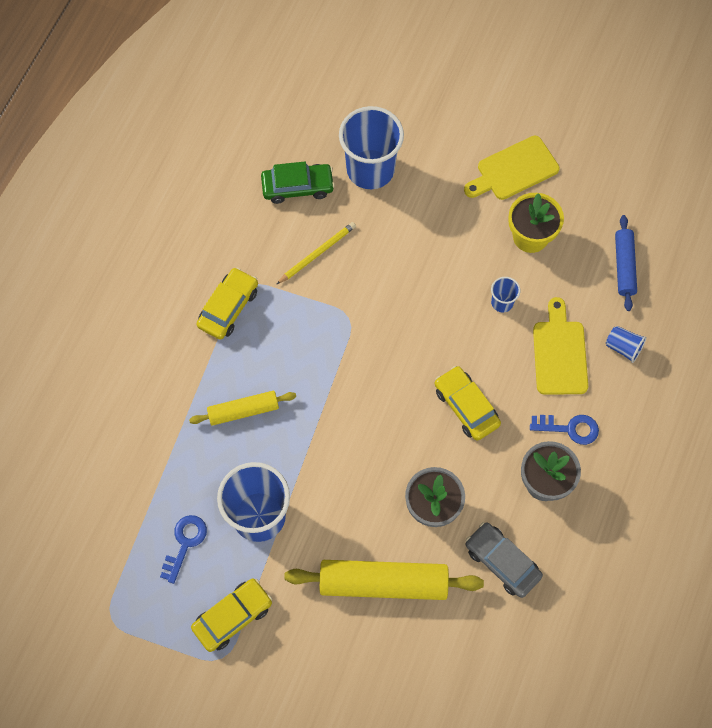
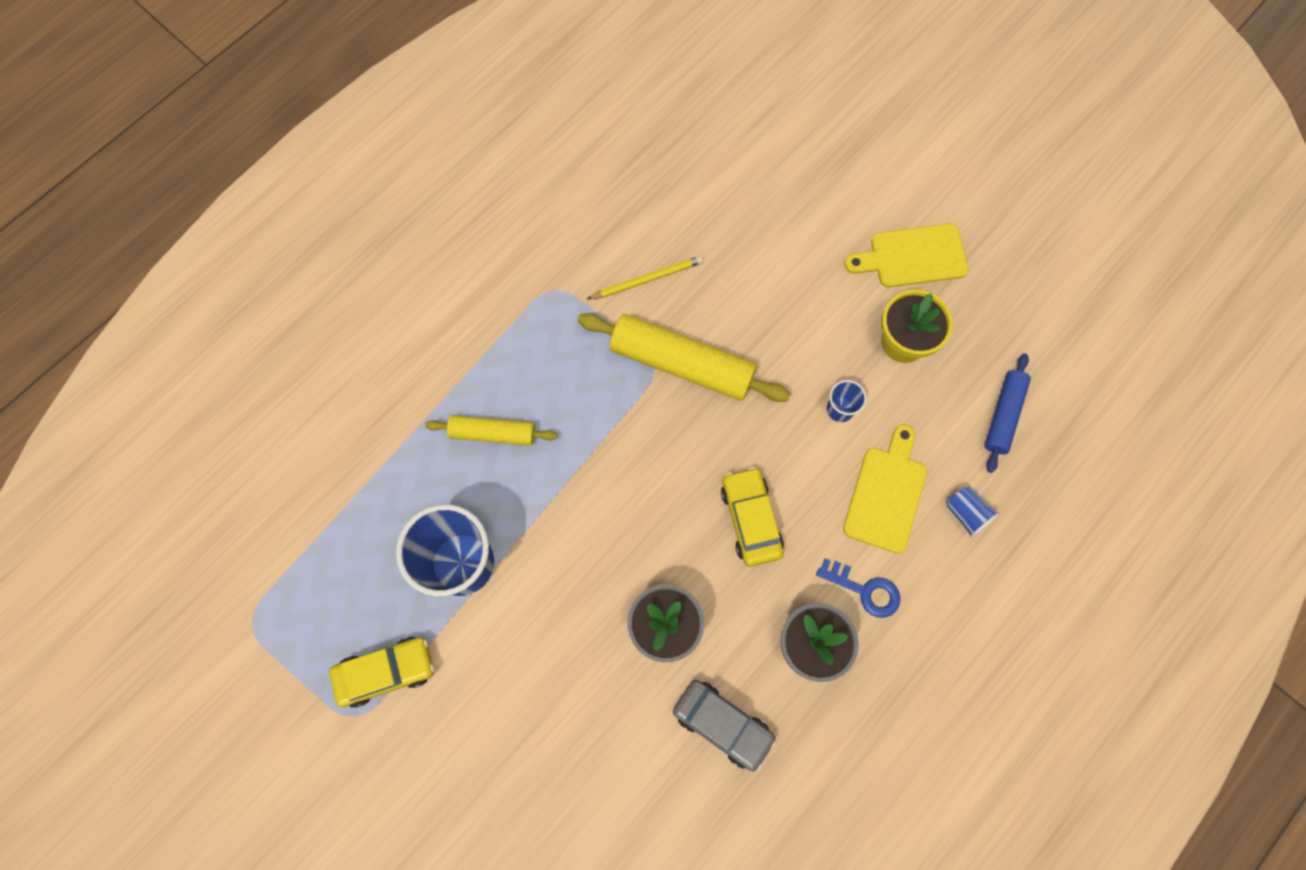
camera: 20 degrees right, 5 degrees up
blue key [160,515,207,584] -> none
yellow car [197,267,258,340] -> none
green car [261,162,335,204] -> none
yellow rolling pin [284,560,484,600] -> yellow rolling pin moved to [578,313,790,402]
blue cup [339,106,404,189] -> none
grey car [465,522,543,598] -> grey car turned 150 degrees clockwise [673,680,776,771]

